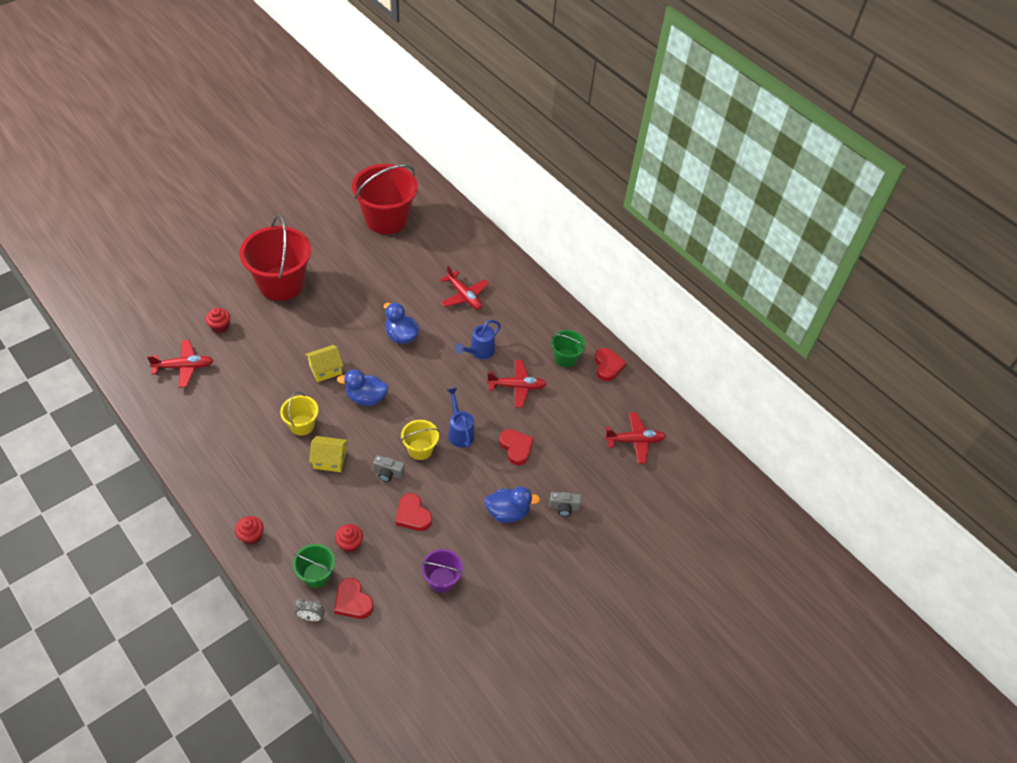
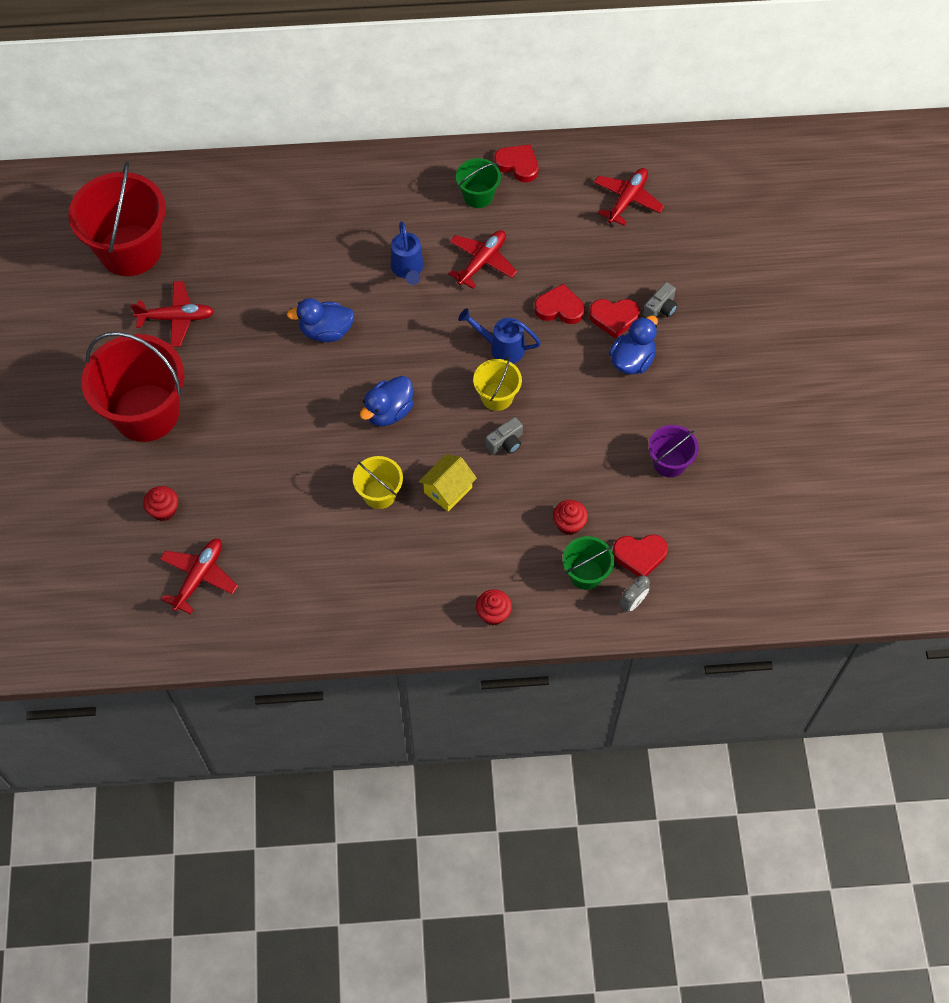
camera: 50 degrees left, 10 degrees up
yellow house [305,345,344,382] -> none
red heart [396,493,432,531] -> red heart moved to [589,299,640,339]
red plane [440,266,489,310] -> red plane moved to [130,281,214,347]

